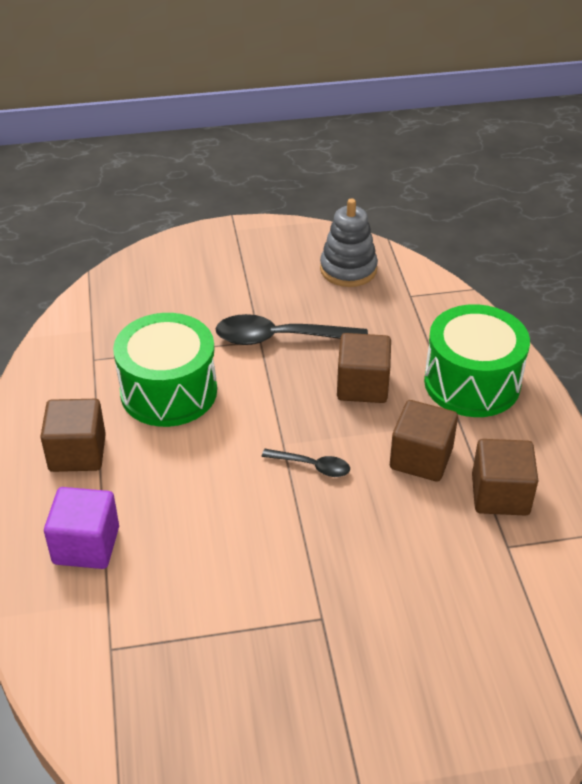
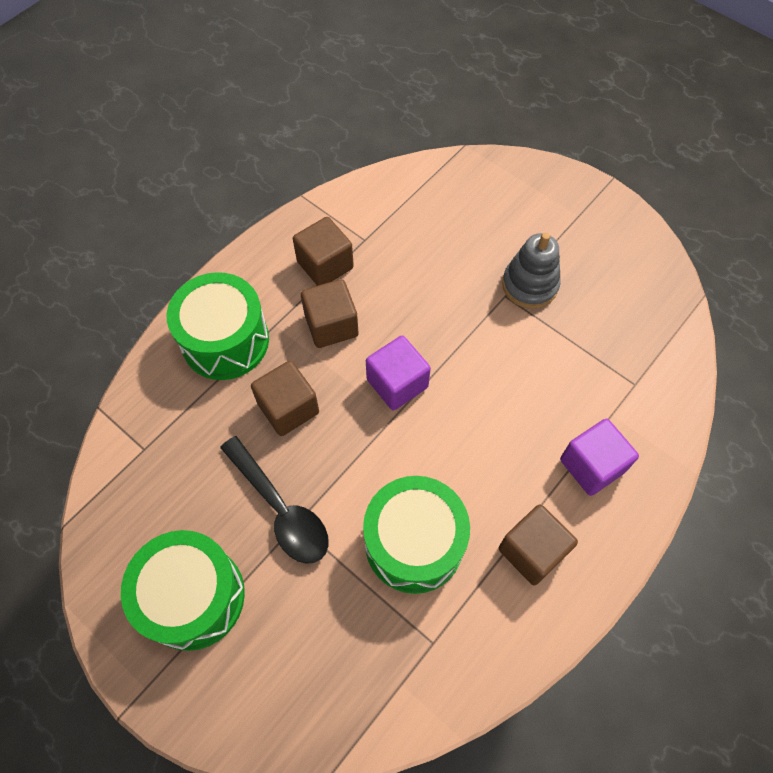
camera: 130 degrees left, 20 degrees up
black spoon [262,449,350,477] -> purple cube [366,336,431,410]
grey stacking toy [320,198,378,287] -> grey stacking toy moved to [502,233,561,309]
none -> green drum [121,530,245,651]

